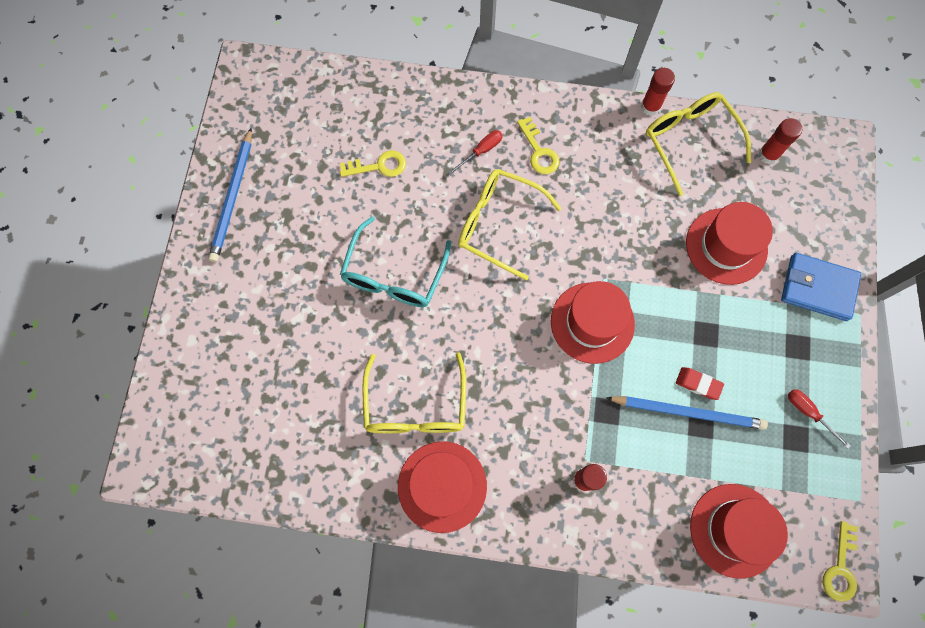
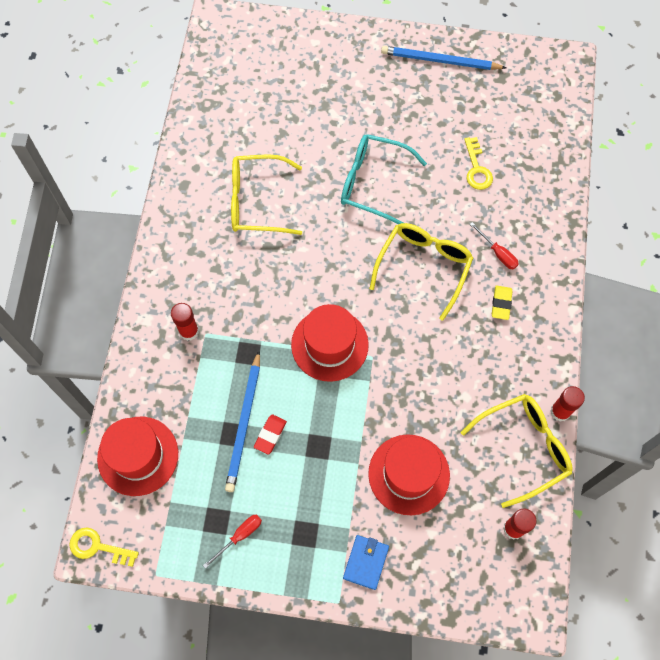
camera: 90 degrees right, 5 degrees down
red hat [398,441,487,533] -> none
yellow key [517,117,559,174] -> yellow eraser [492,286,513,320]
blue wallet [781,253,861,321] -> blue wallet [343,535,389,590], size x0.66

